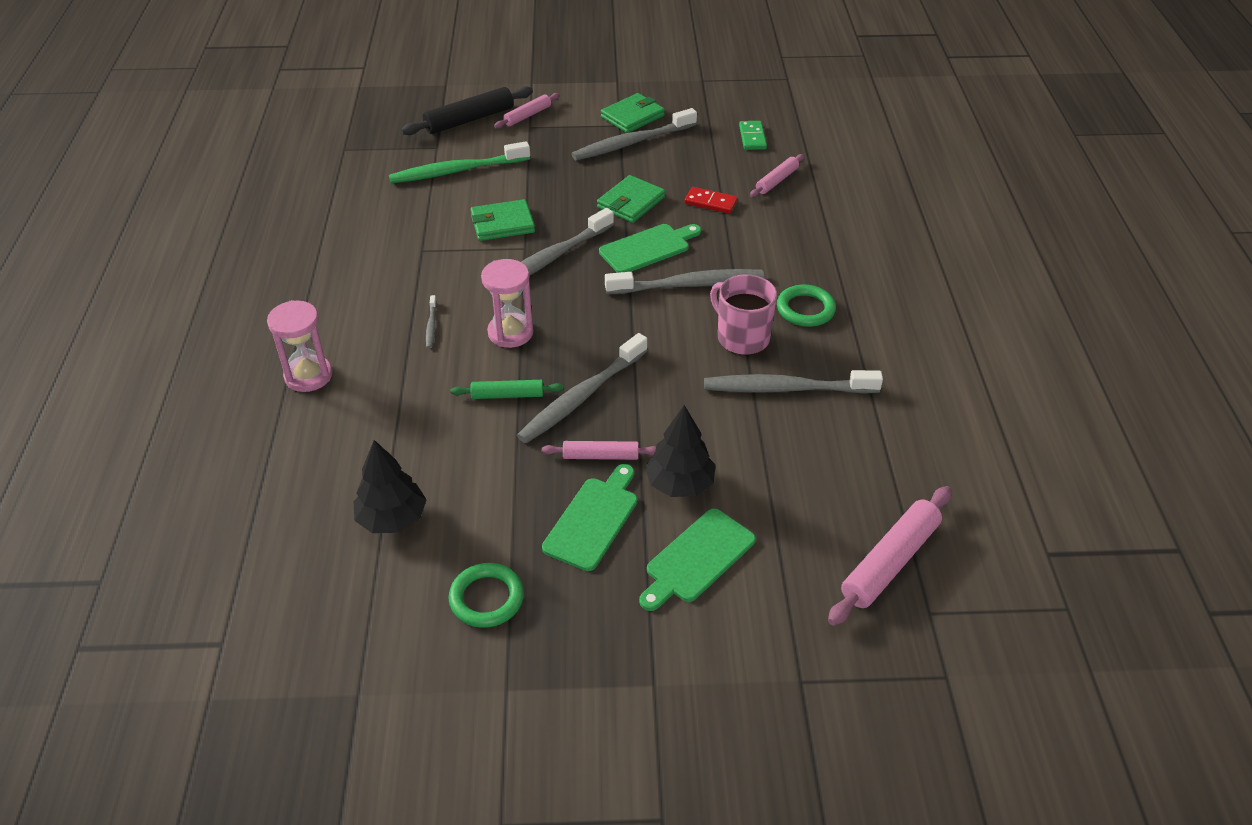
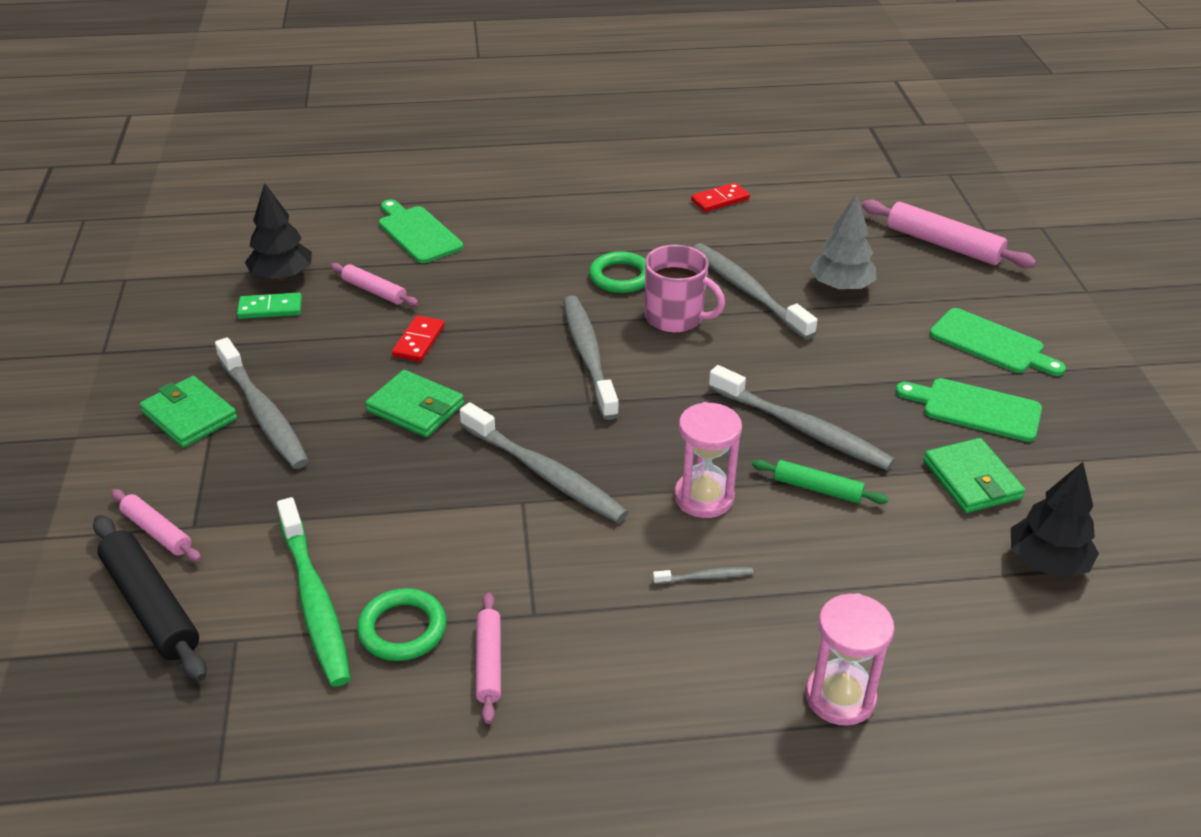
camera: 95 degrees left, 5 degrees down
green ring [448,563,524,628] -> green ring moved to [357,588,446,661]
green rolling pin [450,380,564,399] -> green rolling pin turned 60 degrees counterclockwise [752,459,888,504]
green wallet [471,199,535,241] -> green wallet moved to [923,438,1025,513]
pink rolling pin [541,441,656,460] -> pink rolling pin moved to [476,592,501,724]
green cutting board [599,224,701,273] -> green cutting board moved to [379,200,463,263]
black tree [645,405,715,497] -> black tree moved to [245,183,312,281]
grey toothbrush [704,370,883,394] -> grey toothbrush turned 150 degrees clockwise [693,243,817,339]
pink mug [710,274,777,355] -> pink mug turned 105 degrees counterclockwise [645,245,725,333]
none -> red domino [691,183,750,212]
none -> grey tree [810,194,877,291]

